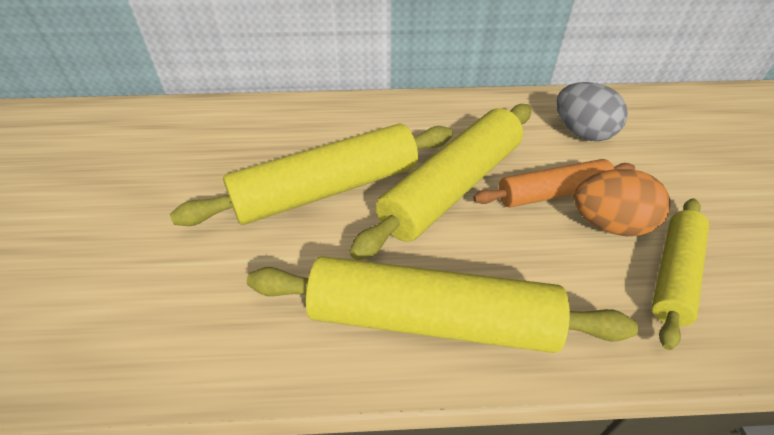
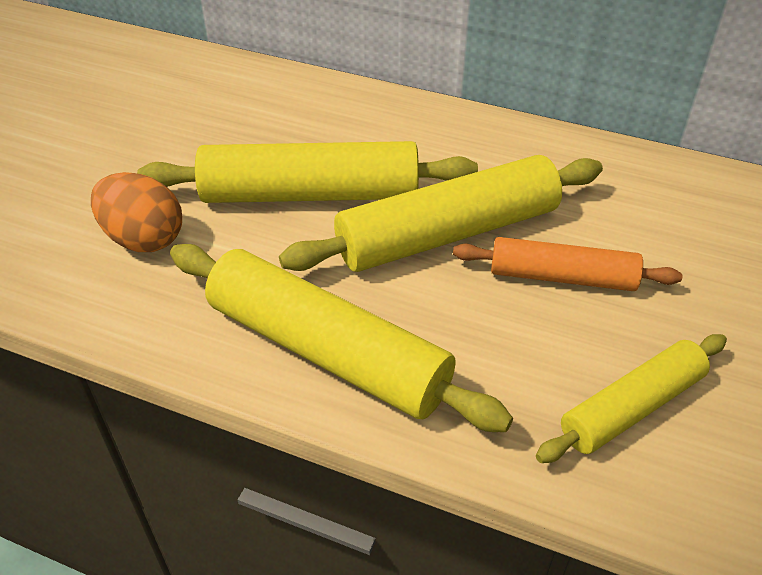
camera: 25 degrees right, 0 degrees up
grey egg [556,82,628,141] -> none
orange egg [574,169,671,236] -> orange egg moved to [91,172,182,252]

